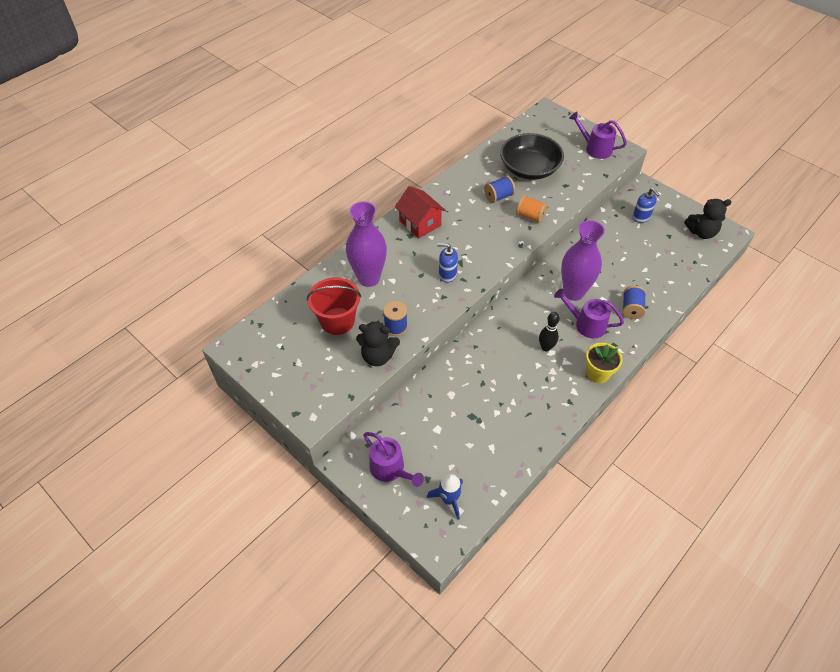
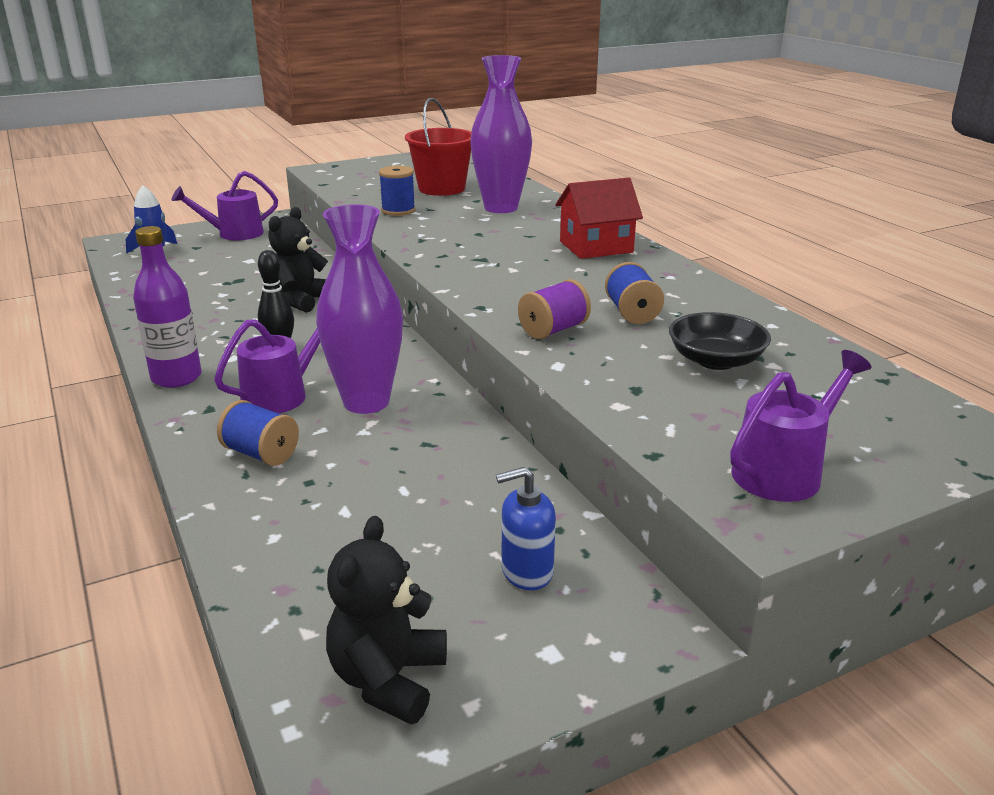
camera: 110 degrees right, 25 degrees down
black teddy bear [356,321,400,366] -> black teddy bear moved to [268,207,328,313]
blue soap dispenser [437,243,458,283] -> none
black bowl [500,133,564,180] -> black bowl [669,312,771,370], size x0.61
orange spool [516,195,548,223] -> purple spool [518,279,591,339]
yellow flower pot [586,343,622,383] -> purple bottle [133,226,202,388]

